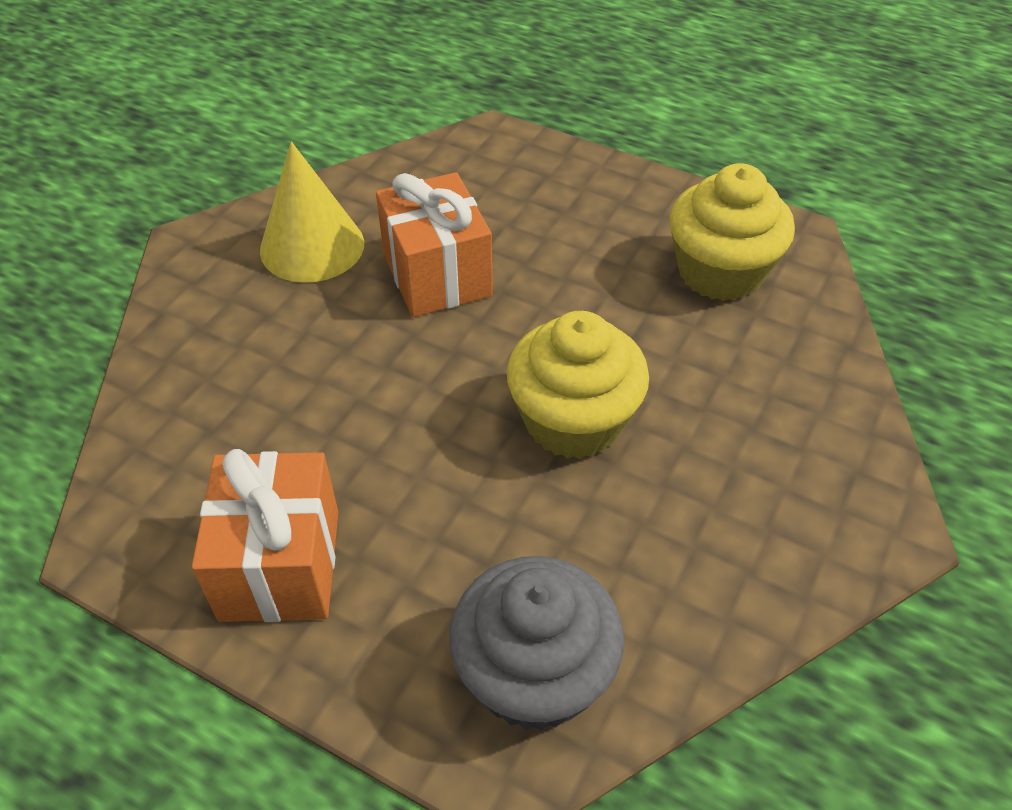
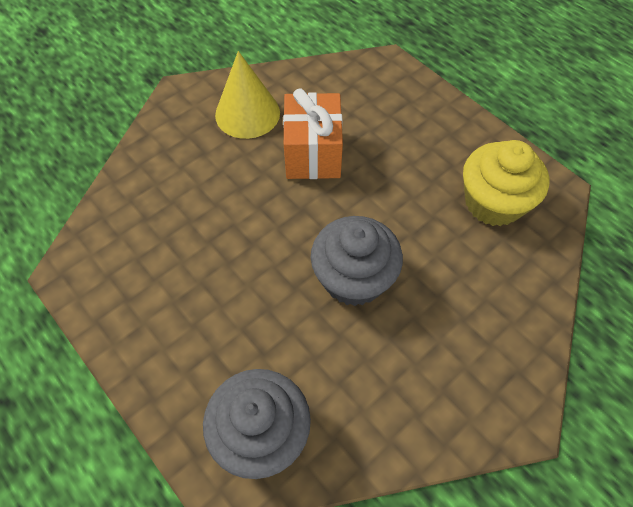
camera: 20 degrees right, 10 degrees up
orange gift [192,449,338,622] -> none
yellow cupcake [507,311,649,459] -> grey cupcake [311,216,403,306]

